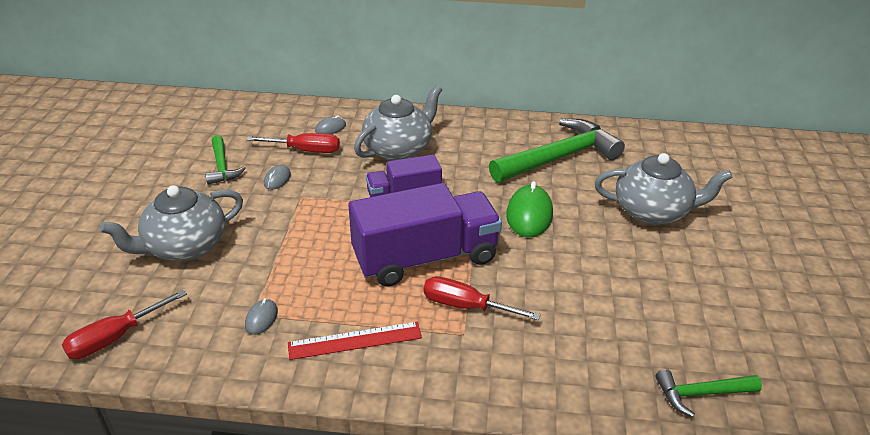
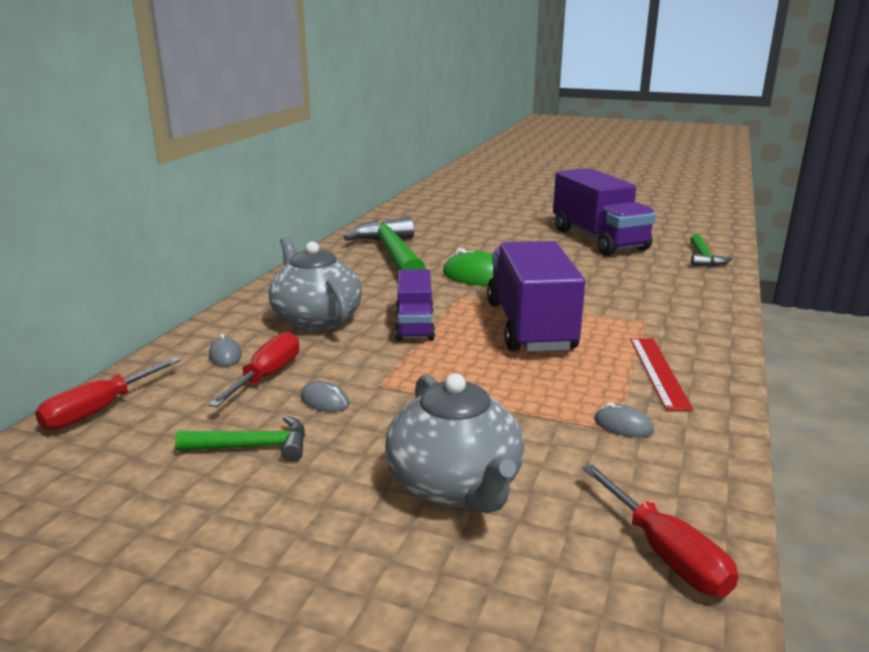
camera: 75 degrees left, 15 degrees down
red screwdriver [423,276,541,320] -> red screwdriver moved to [35,357,181,430]
grey teapot [595,153,733,225] -> none
none -> purple truck [553,168,656,256]

